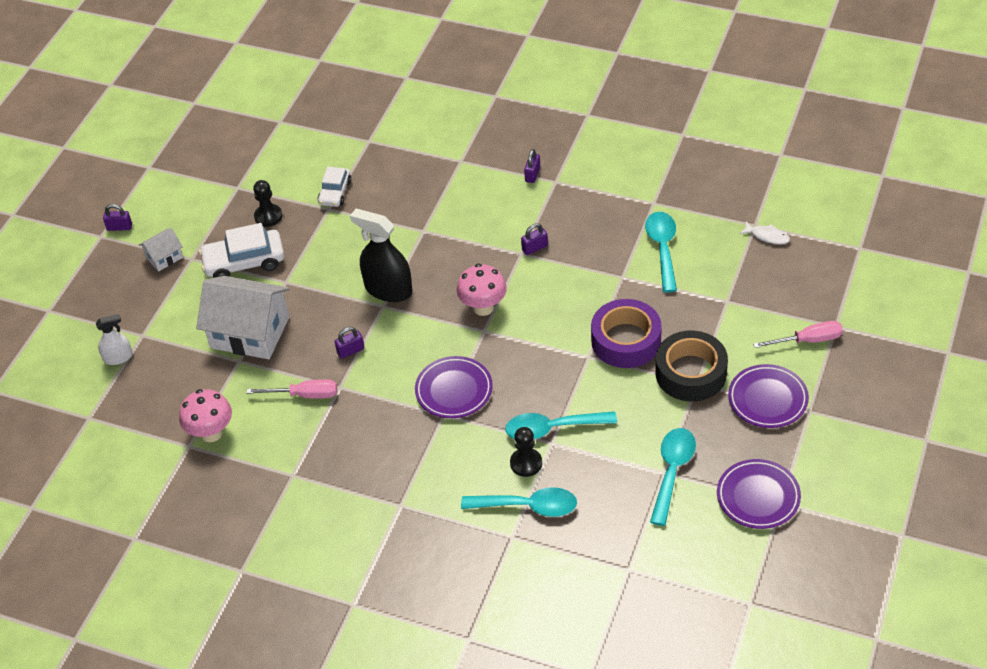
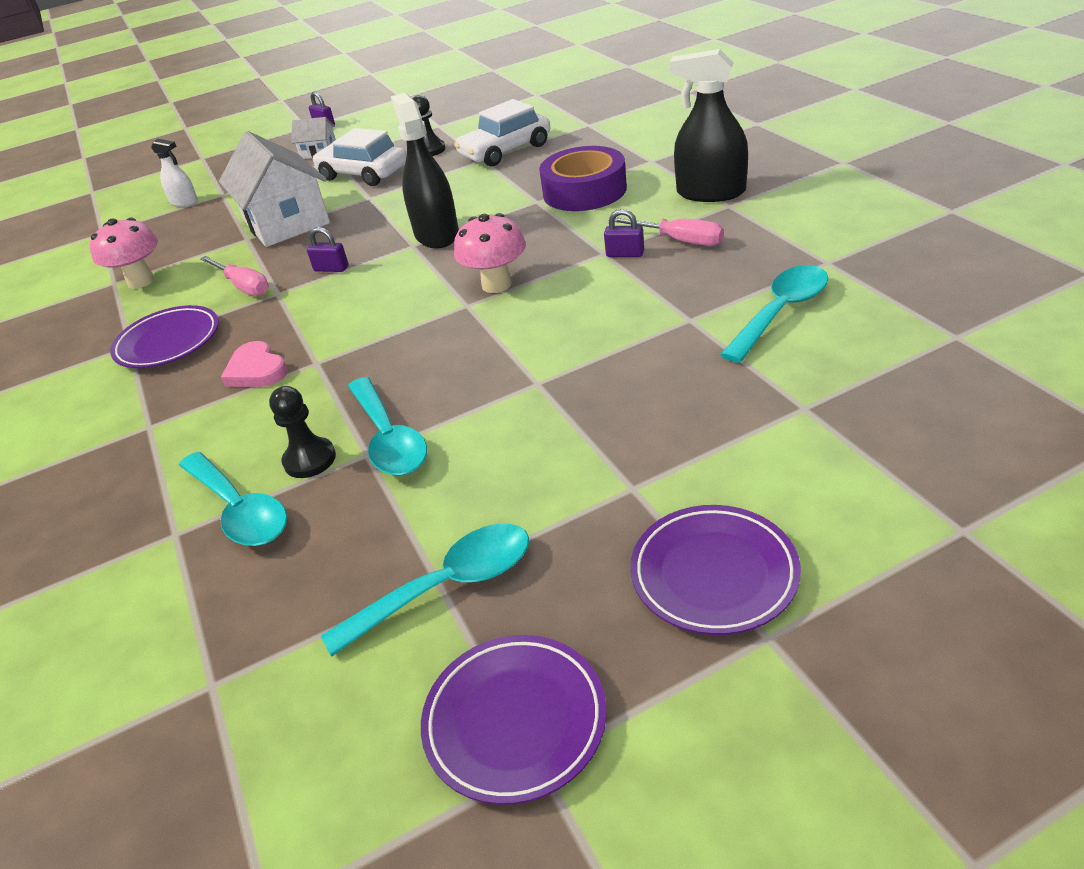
camera: 45 degrees right, 10 degrees down
white car [318,167,352,207] -> white car [454,99,550,167], size x1.60
purple plate [415,356,493,418] -> purple plate moved to [110,305,219,368]
turquoise spoon [505,411,617,439] -> turquoise spoon turned 150 degrees counterclockwise [348,377,427,476]
purple padlock [524,149,540,183] -> black spray bottle [670,49,748,202]
purple tape [591,299,662,368] -> purple tape moved to [539,146,627,211]
black tape [655,331,728,402] -> none
white fish [739,222,790,244] -> none
pink screwdriver [753,321,843,348] -> pink screwdriver moved to [608,217,724,246]
none -> pink heart [221,341,288,387]

